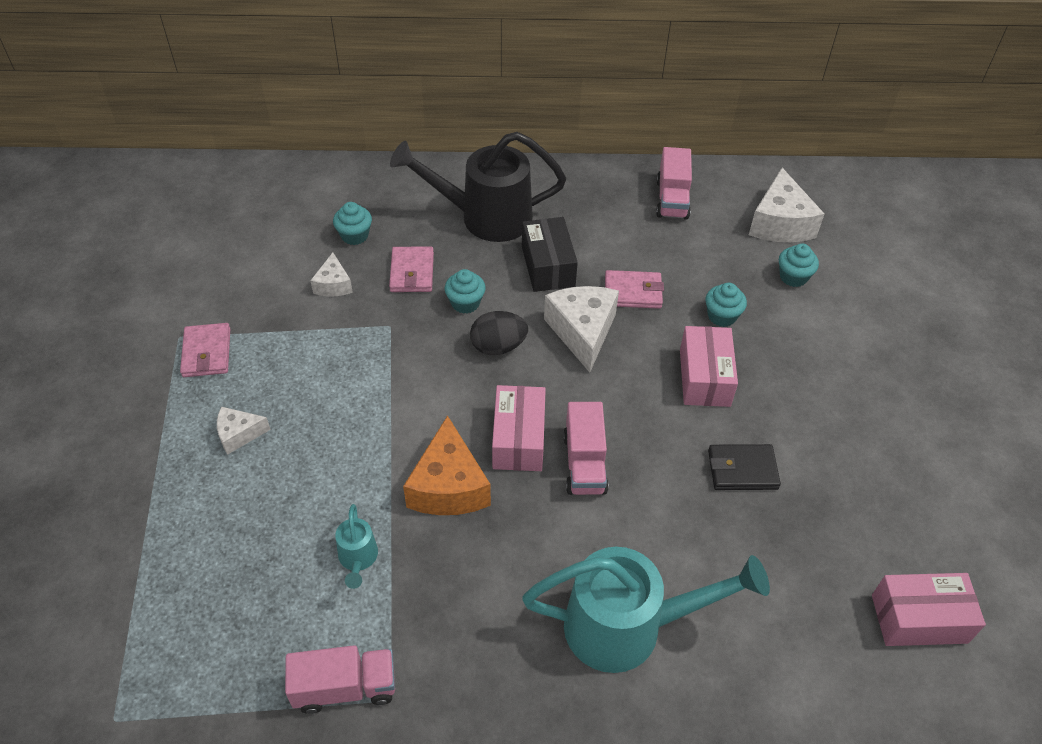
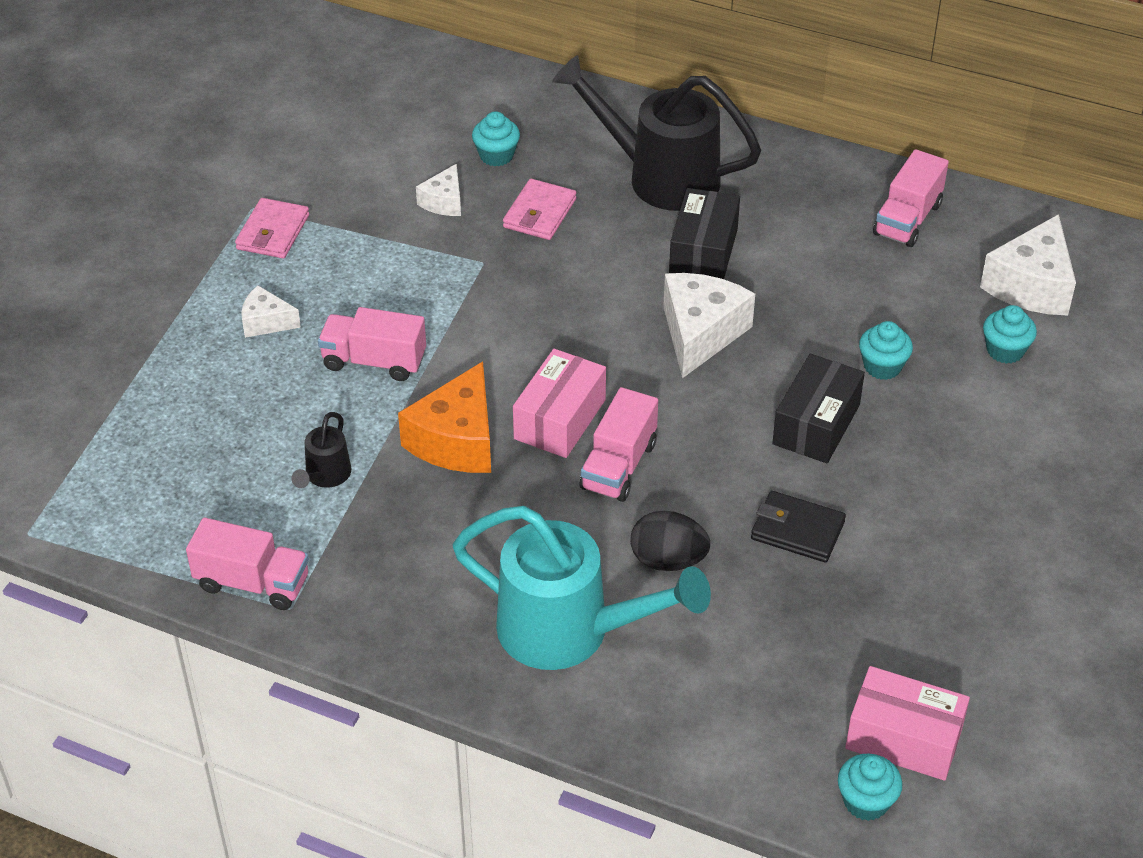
camera: 25 degrees right, 5 degrees down
turquoise watering can [335,504,378,589] -> black watering can [291,412,351,488]
turquoise cupcake [445,269,485,314] -> turquoise cupcake moved to [838,754,903,821]
black egg [470,311,528,355] -> black egg moved to [630,510,710,571]
pink wallet [605,270,664,309] -> none
pink box [680,326,738,407] -> black box [772,354,865,463]
none -> pink truck [318,307,426,381]

